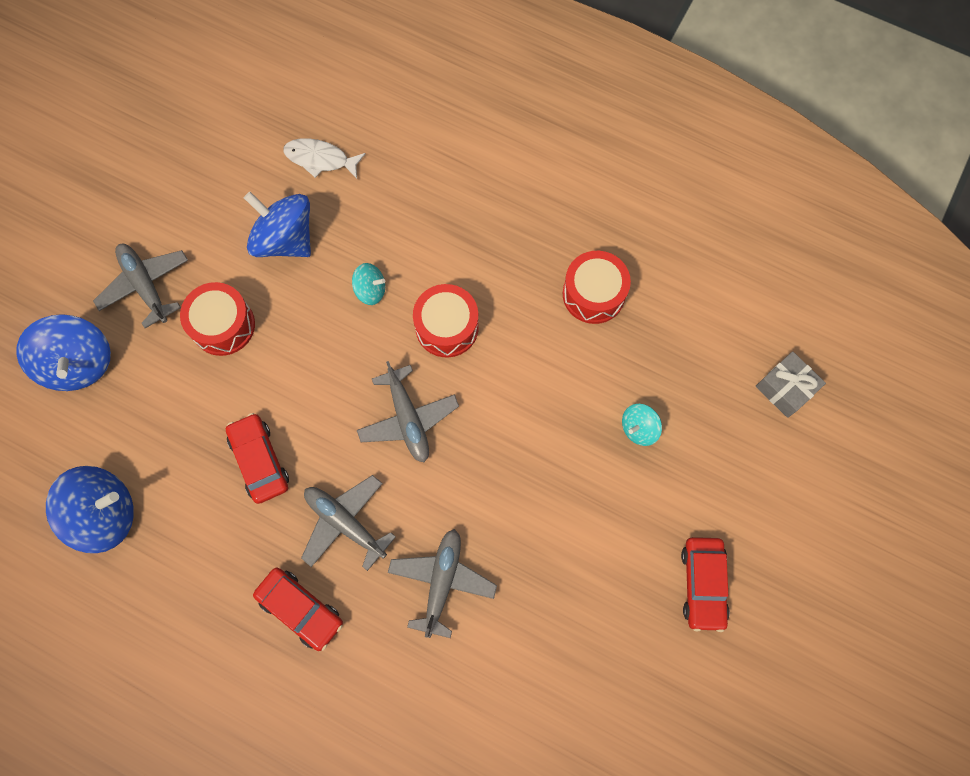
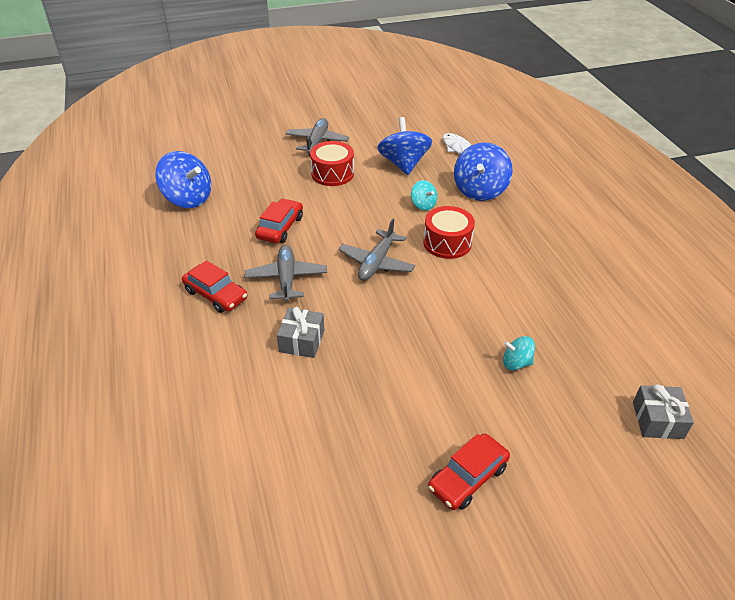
camera: 45 degrees right, 30 degrees down
blue spinning top [16,314,111,391] -> blue spinning top moved to [454,142,513,201]
red car [253,568,343,651] -> red car turned 45 degrees counterclockwise [182,260,247,313]
grey plane [388,529,497,638] -> grey gift [277,307,324,358]
red drum [563,251,631,324] -> none

